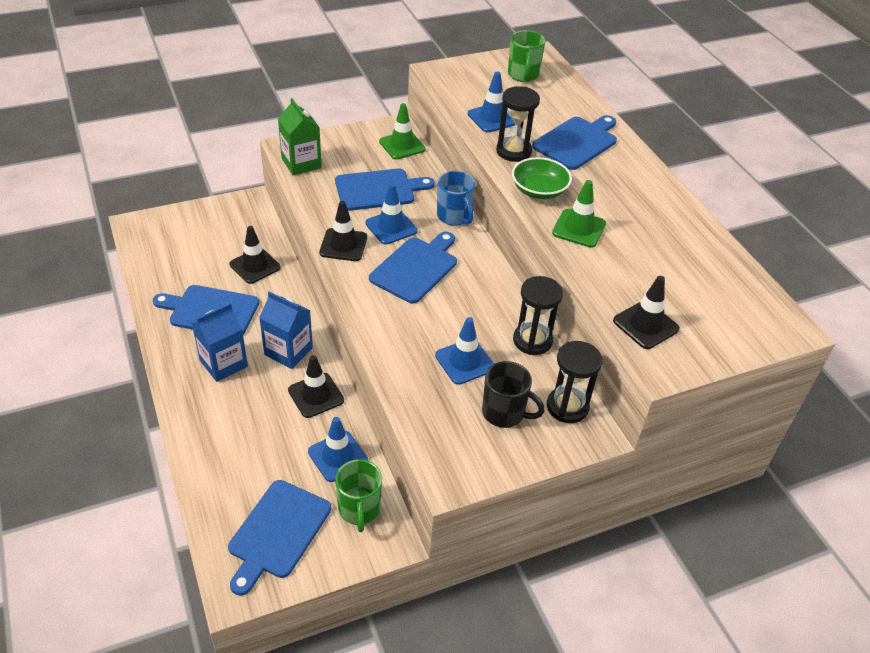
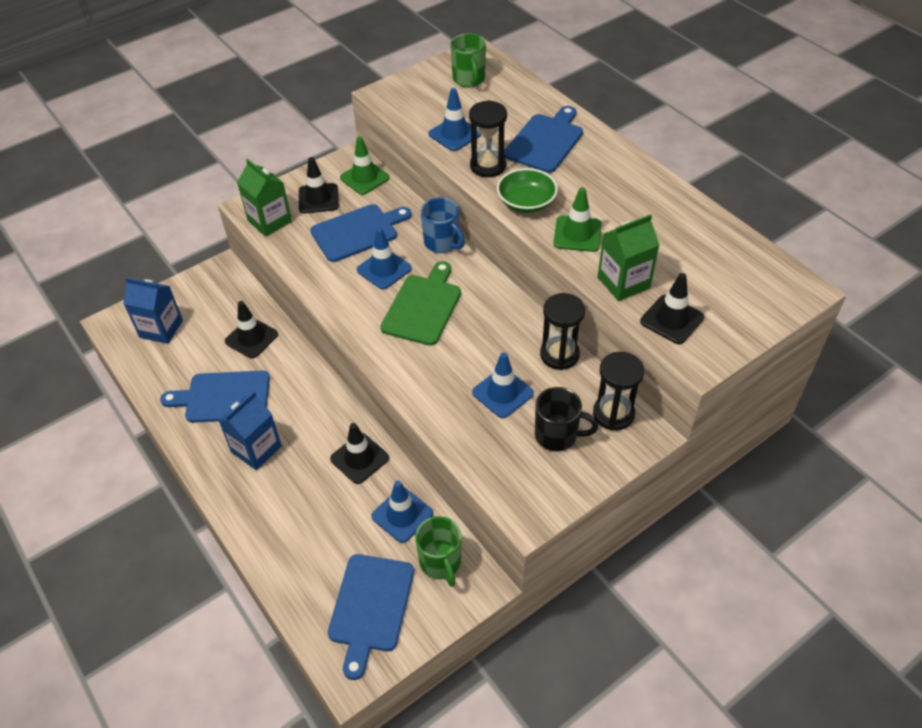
camera: 10 degrees left, 5 degrees up
blue carton [259,291,313,369] -> blue carton moved to [123,277,183,344]
black traffic cone [319,201,367,261] -> black traffic cone moved to [299,157,339,213]
blue cutting board [369,232,457,304] -> green cutting board [380,261,461,346]
none -> green carton [598,214,660,301]

